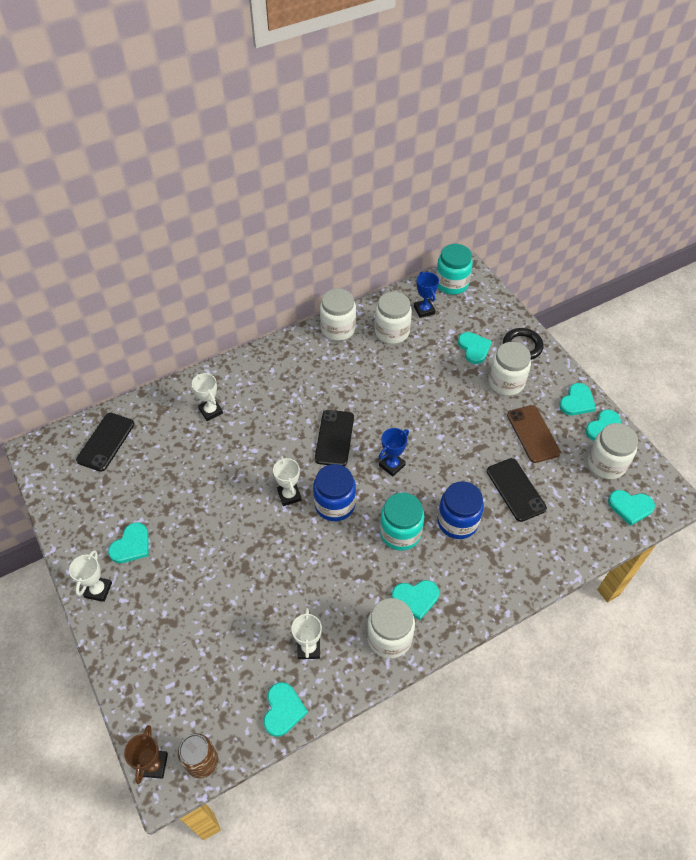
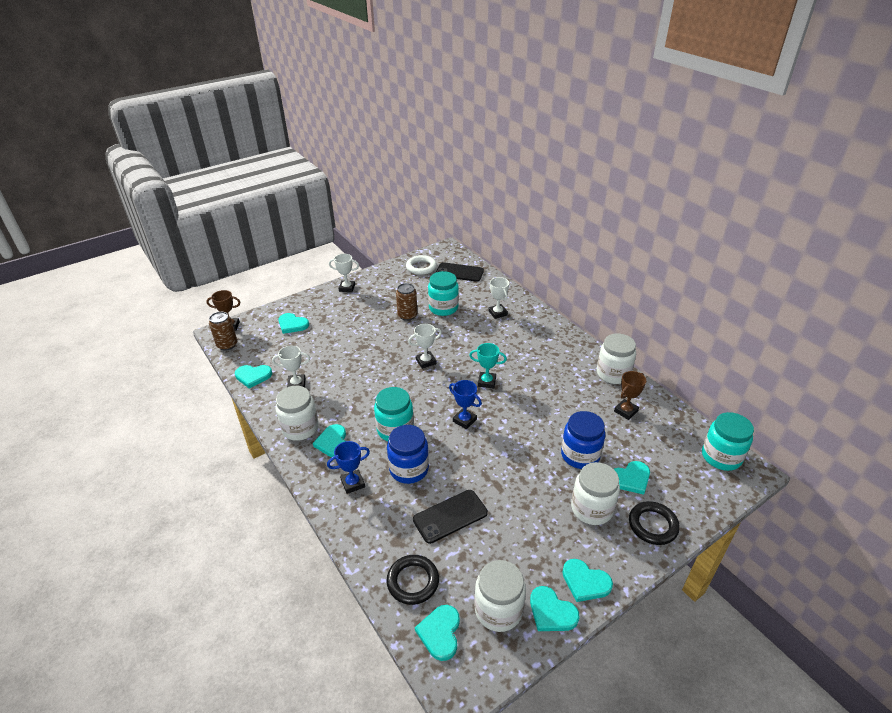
camera: 85 degrees right, 15 degrees down
turquoise heart [108,523,148,563] -> turquoise heart moved to [278,313,309,334]
white trophy [192,373,223,421] -> white trophy turned 75 degrees counterclockwise [488,277,509,319]
blue jar [313,464,356,521] -> blue jar moved to [561,411,605,469]
black phone [315,410,354,466] -> turquoise trophy [469,343,507,389]
white jar [375,291,412,344] -> brown trophy [614,371,646,420]
blue trophy [414,272,439,318] -> blue trophy moved to [327,441,370,494]
brown phone [507,405,561,463] -> none
none -> black ring [386,555,439,605]
none -> brown can [396,283,417,321]
none -> white ring [406,255,437,275]
none -> turquoise jar [428,271,459,316]

